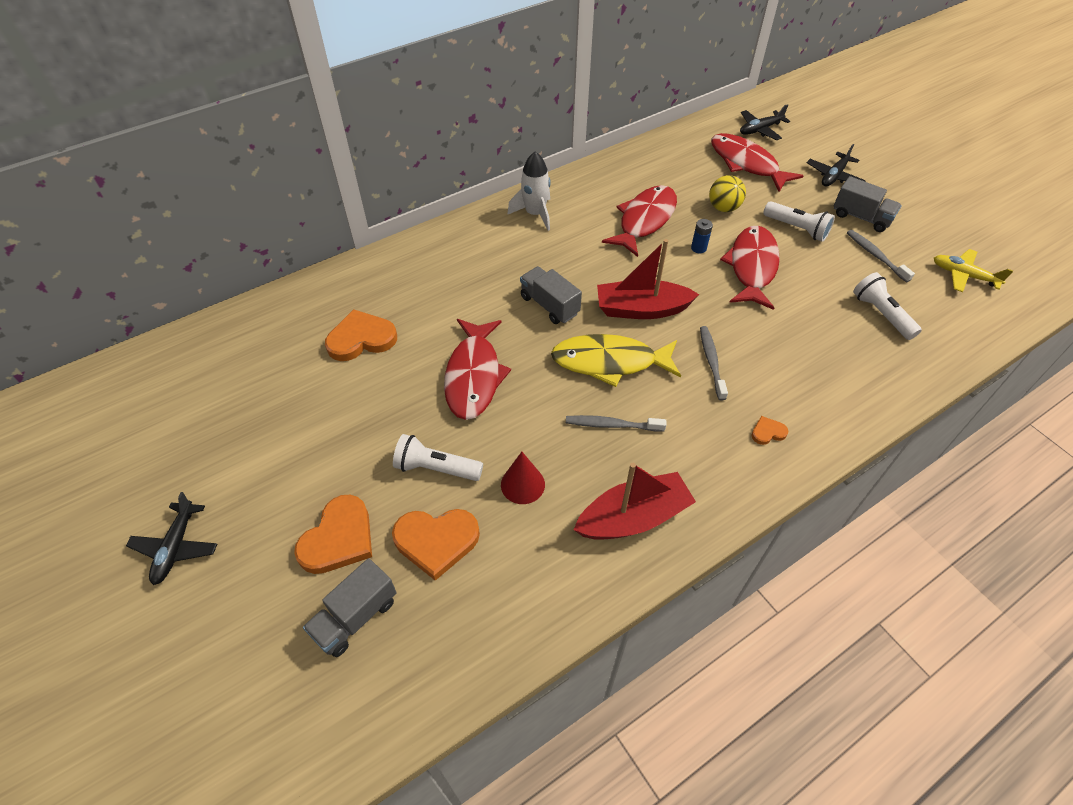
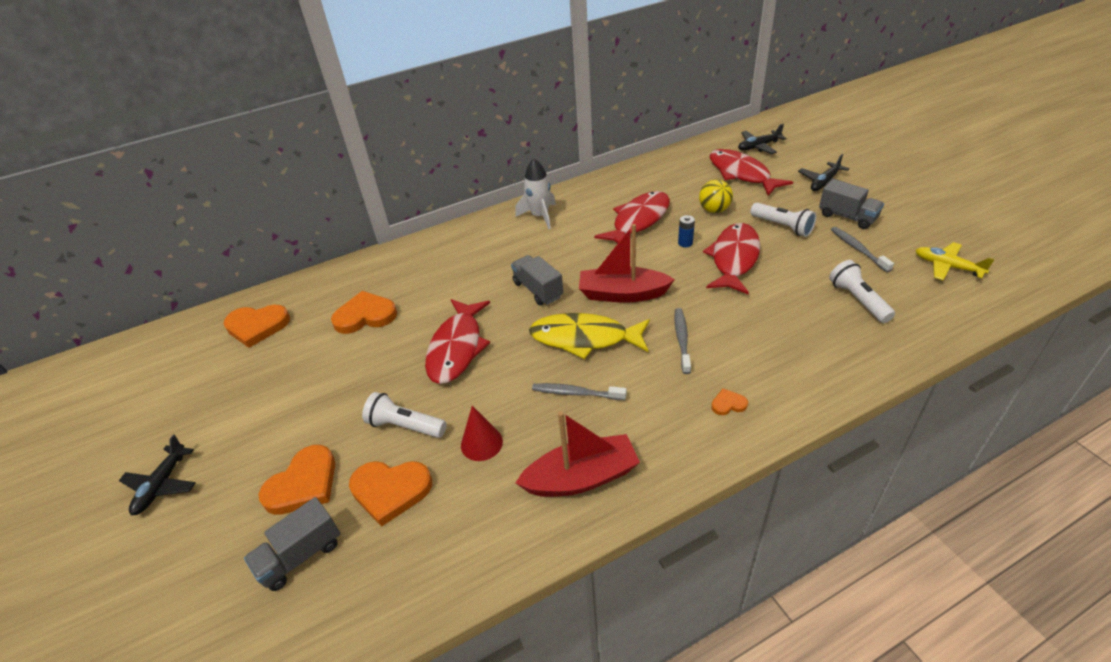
camera: 10 degrees right, 10 degrees down
none -> orange heart [224,305,290,348]

